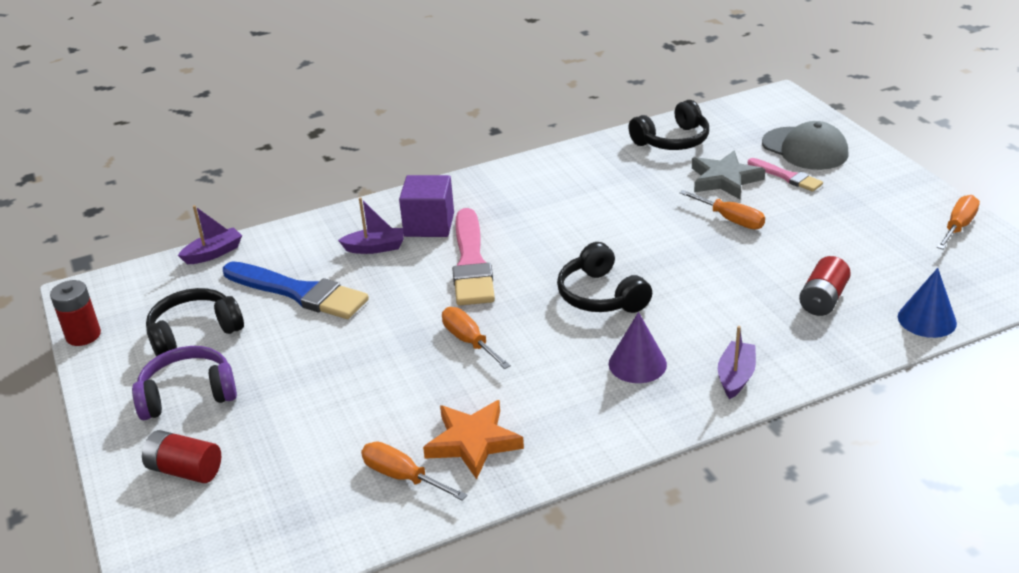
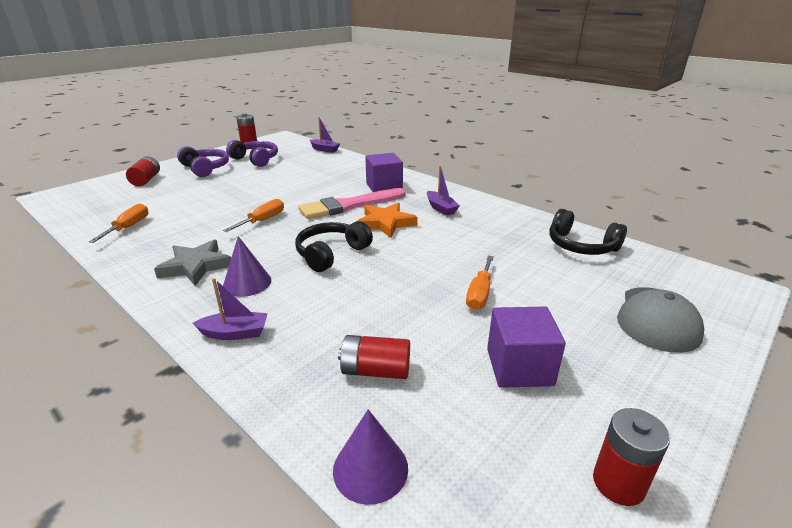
camera: 65 degrees right, 5 degrees down
black headphones [146,288,244,356] -> purple headphones [226,140,278,167]
blue brush [223,262,369,319] -> none
purple boat [338,197,404,254] -> purple boat moved to [427,166,460,216]
orange star [423,400,524,479] -> orange star moved to [358,203,417,238]
grey star [692,151,766,199] -> grey star moved to [154,240,231,286]
pink brush [748,158,823,192] -> none
blue cone [898,268,957,338] -> purple cone [333,409,408,505]
orange screwdriver [937,195,980,249] -> red battery [593,408,670,506]
none -> purple cube [487,307,566,388]

